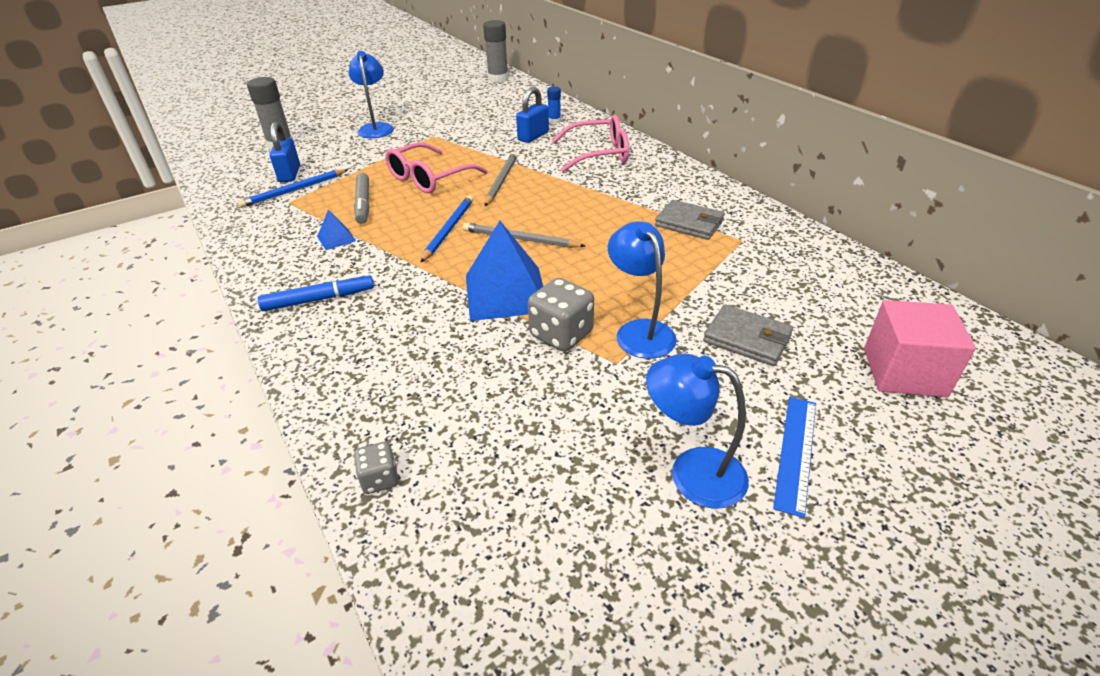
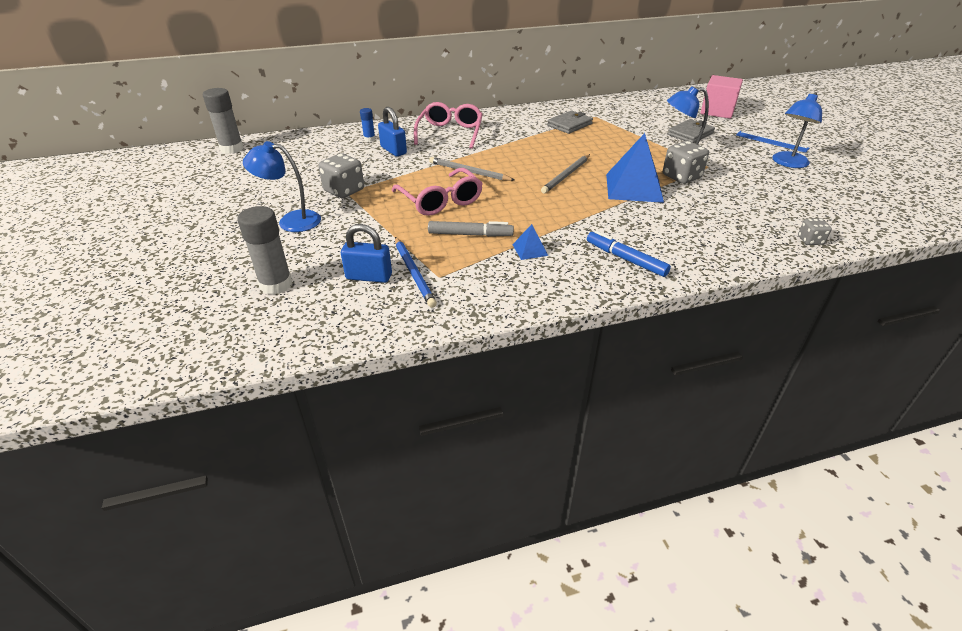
camera: 75 degrees left, 0 degrees up
blue marker [258,273,374,311] -> blue marker turned 45 degrees counterclockwise [587,230,671,277]
blue pencil [420,195,473,263] -> none
none -> grey dice [318,153,364,198]

